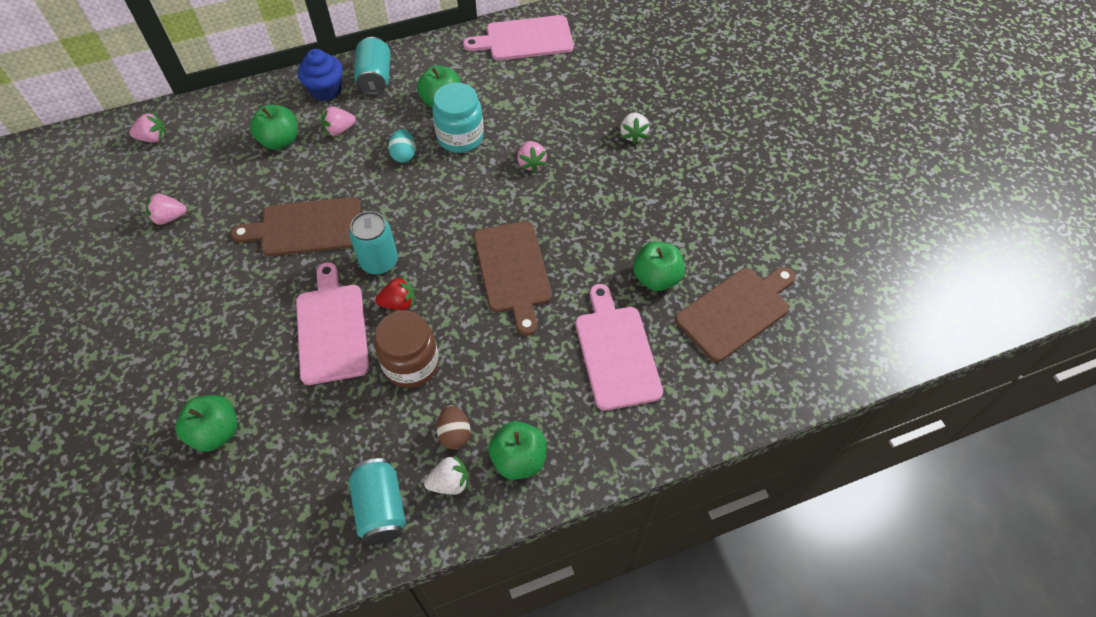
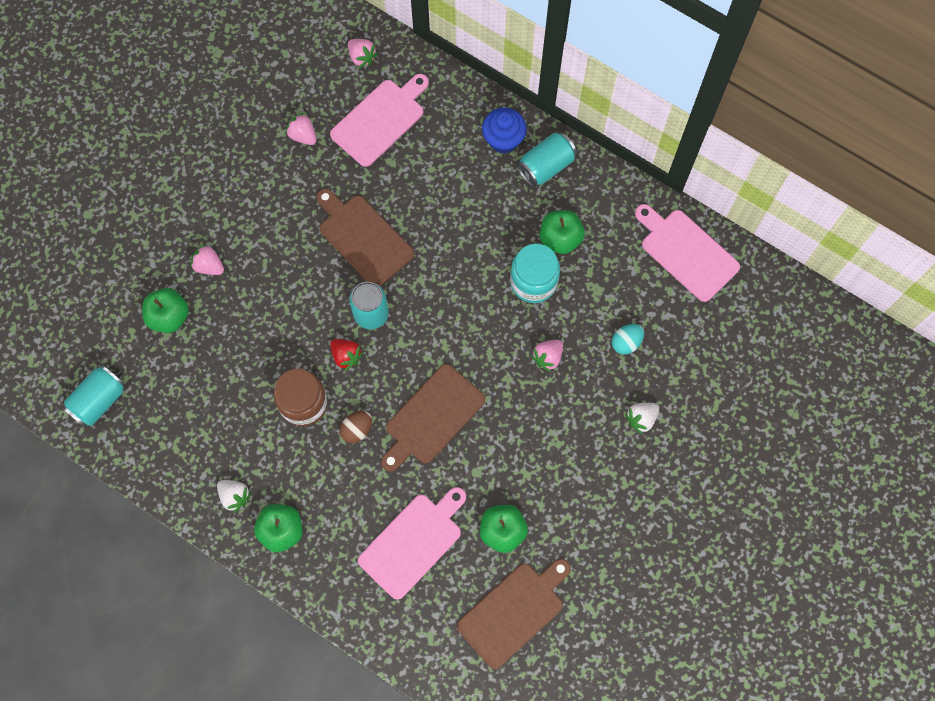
camera: 55 degrees right, 15 degrees up
green apple [250,104,297,150] -> none
pink cutting board [296,262,369,385] -> pink cutting board moved to [330,74,429,167]
pink strawberry [321,106,356,136] -> pink strawberry moved to [191,244,224,275]
turquoise can [349,458,406,544] -> turquoise can moved to [63,365,126,427]
turquoise egg [388,129,416,163] -> turquoise egg moved to [612,324,644,355]
brown egg [437,405,471,450] -> brown egg moved to [340,411,372,443]
brown cutting board [675,267,796,362] -> brown cutting board turned 60 degrees counterclockwise [457,559,571,669]

